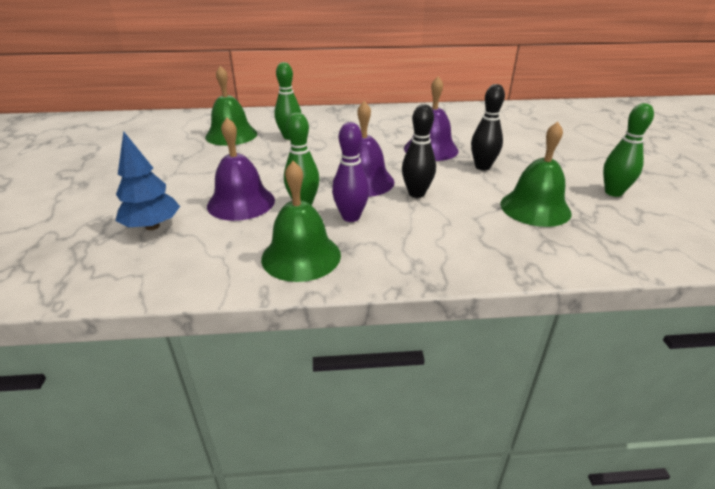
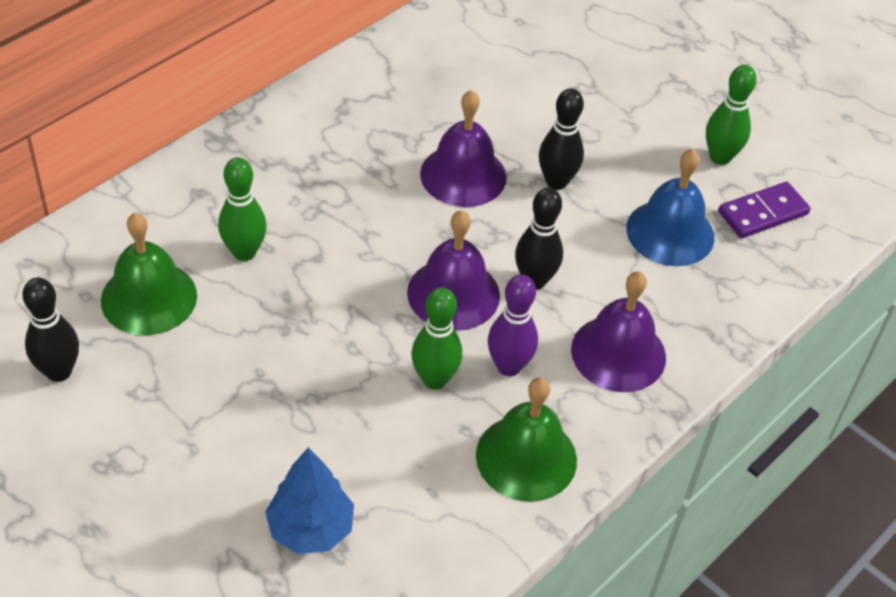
camera: 45 degrees left, 15 degrees up
purple bell [207,118,275,221] -> purple bell moved to [571,271,666,392]
green bell [500,122,571,227] -> blue bell [626,149,714,266]
none -> black bowling pin [22,277,79,382]
none -> purple domino [718,182,811,238]

